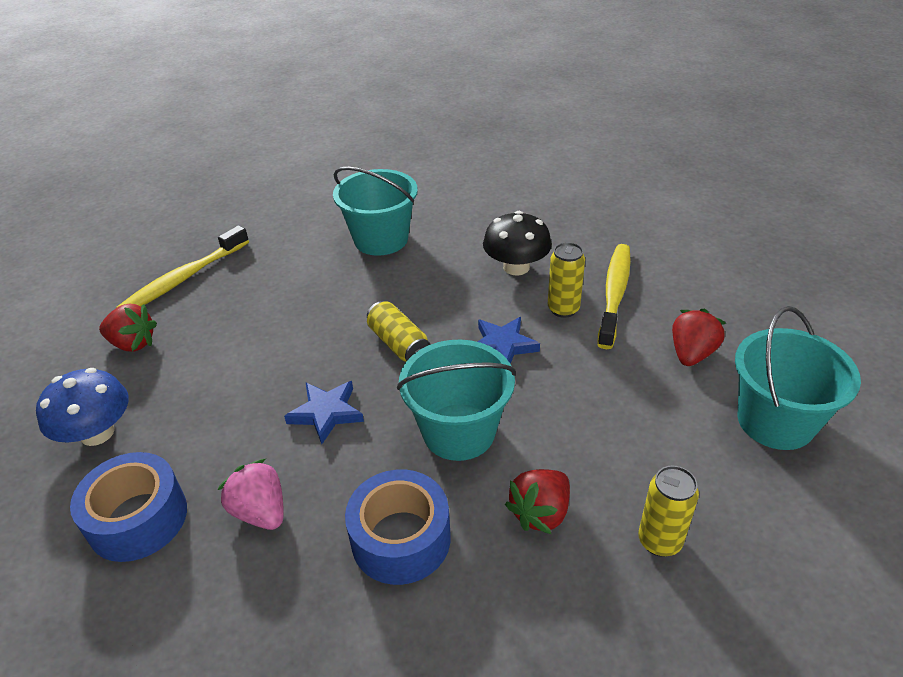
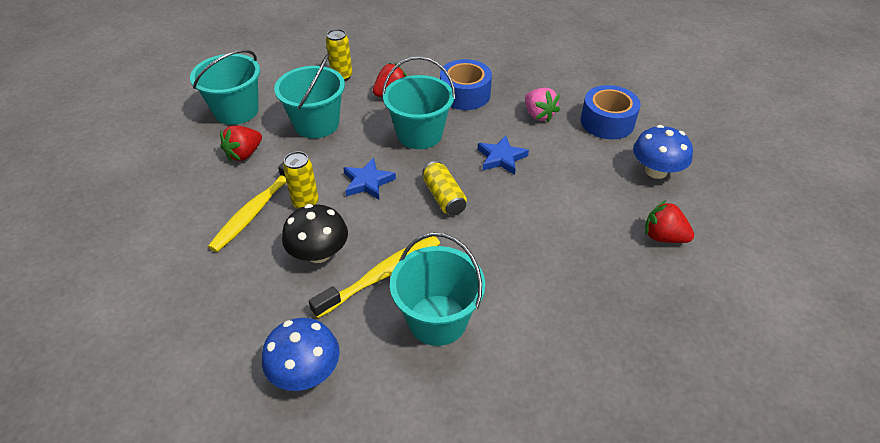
camera: 170 degrees left, 5 degrees up
yellow toothbrush [116,225,249,308] -> yellow toothbrush moved to [309,236,440,318]
none -> blue mushroom [262,318,340,391]
none -> turquoise bucket [274,54,345,139]

